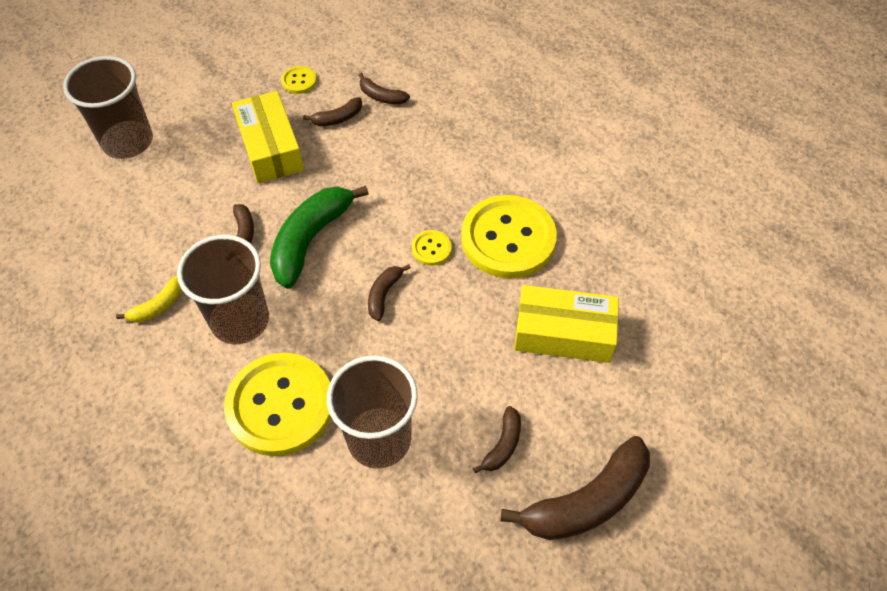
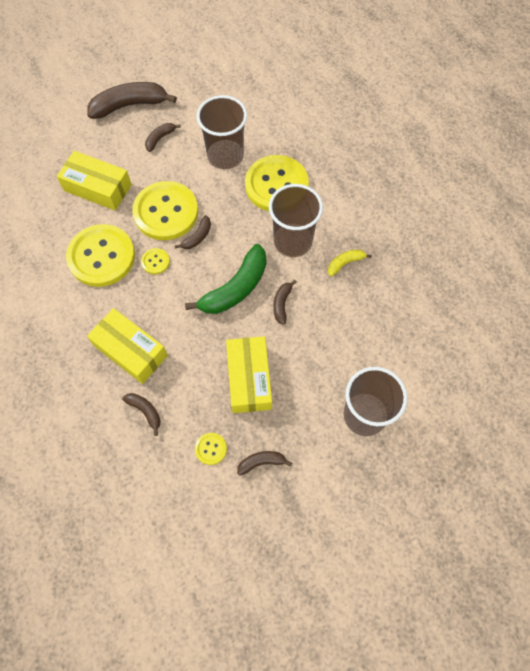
camera: 165 degrees left, 10 degrees up
brown banana [303,97,362,126] -> brown banana moved to [237,451,292,475]
none -> yellow box [87,308,168,384]
none -> yellow button [132,181,198,240]

